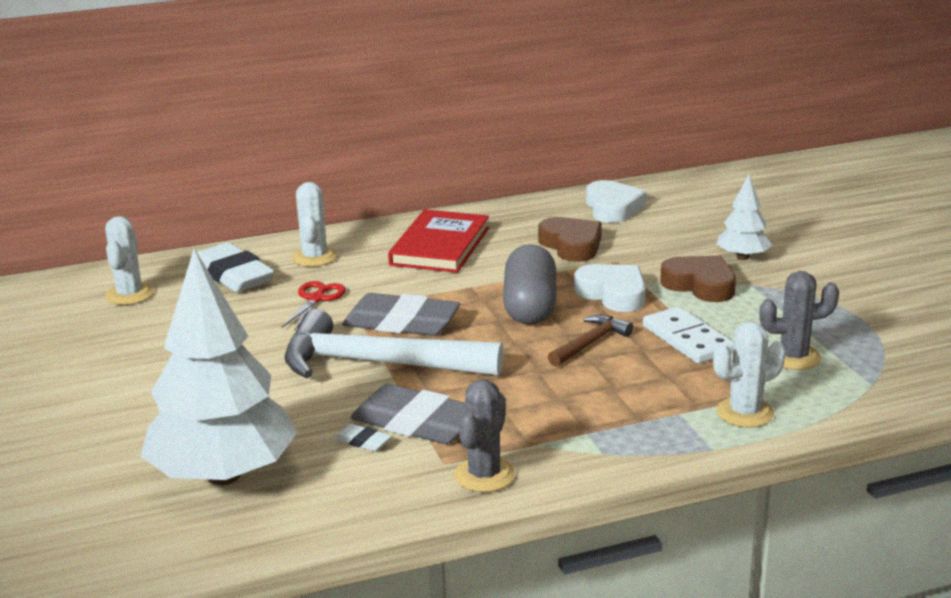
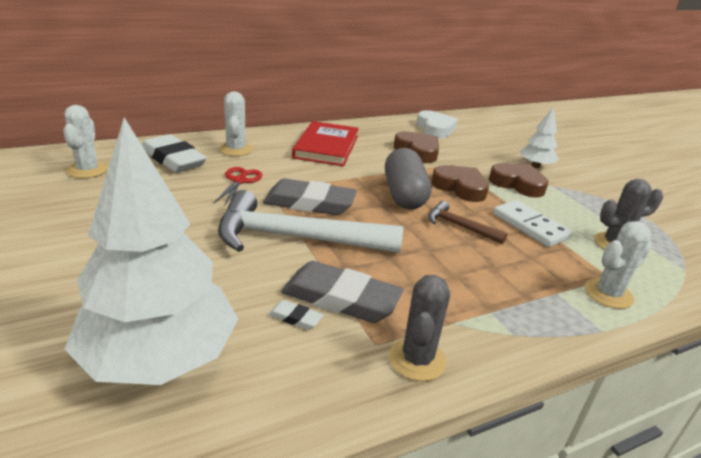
camera: 10 degrees left, 5 degrees up
brown hammer [548,315,633,367] -> brown hammer turned 90 degrees counterclockwise [428,201,508,244]
white heart [574,264,646,312] -> brown heart [432,165,489,202]

